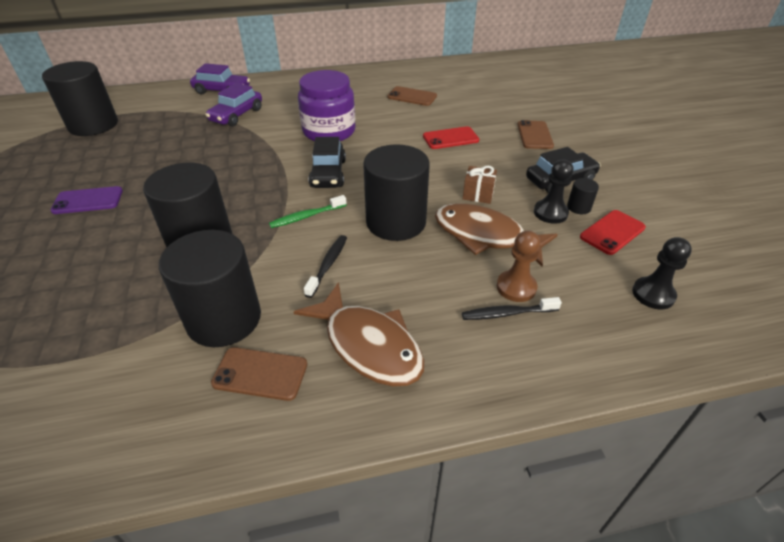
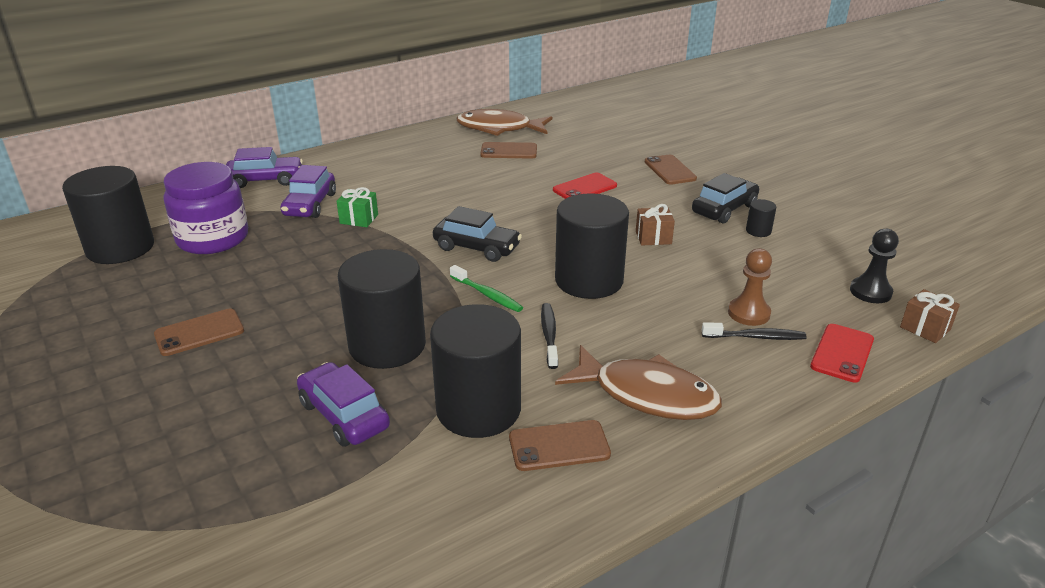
camera: 20 degrees left, 10 degrees down
purple phone [50,186,123,214] -> brown phone [154,308,244,356]
green toothbrush [269,195,347,228] -> green toothbrush turned 90 degrees counterclockwise [450,265,523,312]
purple jar [298,70,356,141] -> purple jar moved to [163,162,248,254]
black car [308,137,346,188] -> black car turned 45 degrees counterclockwise [433,206,522,262]
brown fish [435,203,558,266] -> brown fish moved to [457,109,552,136]
black toothbrush [462,297,562,320] -> black toothbrush turned 150 degrees counterclockwise [702,322,807,340]
black pawn [534,160,573,224] -> none
red phone [580,210,646,255] -> red phone moved to [810,324,874,383]
none -> purple car [297,362,390,447]
none -> green gift [336,187,378,227]
none -> brown gift [900,289,960,343]

